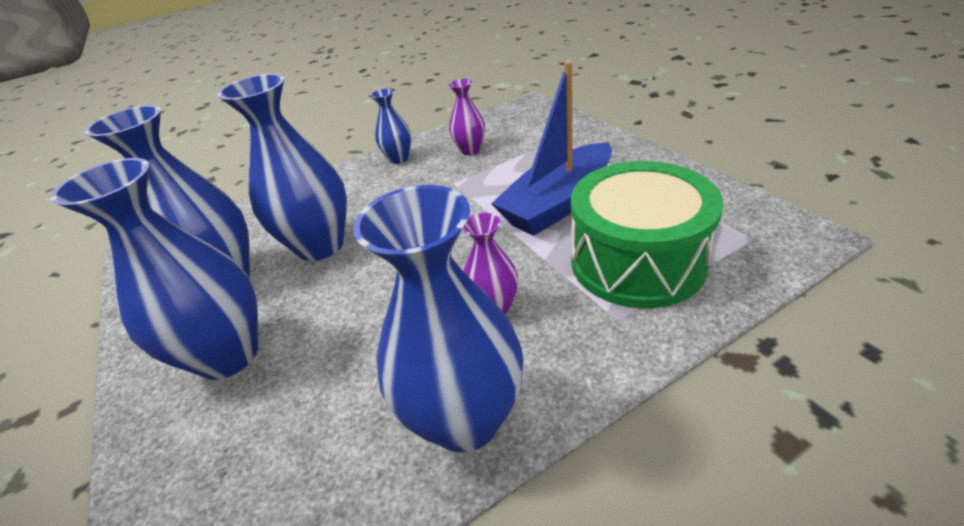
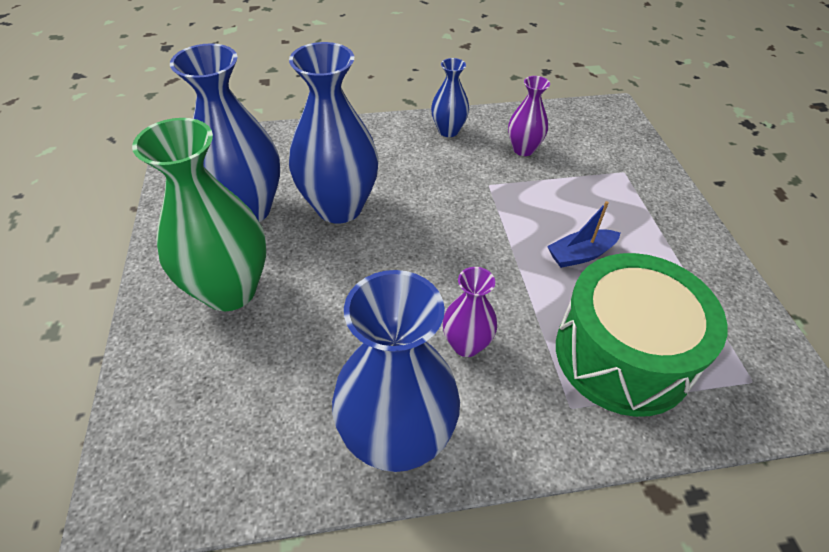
camera: 15 degrees right, 10 degrees up
blue vase [50,158,258,380] -> green vase [132,118,266,311]
blue boat [491,61,612,236] -> blue boat [547,201,620,268], size x0.48

